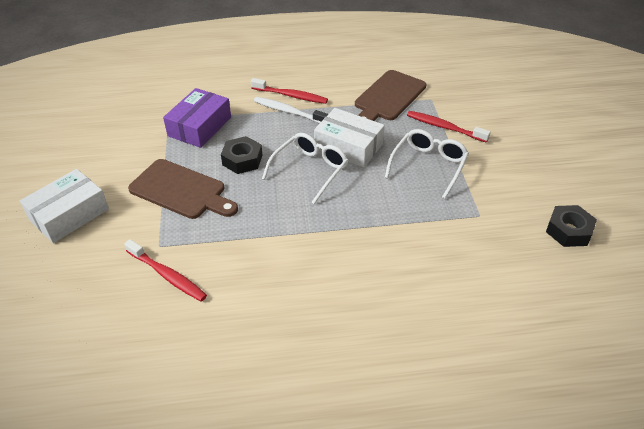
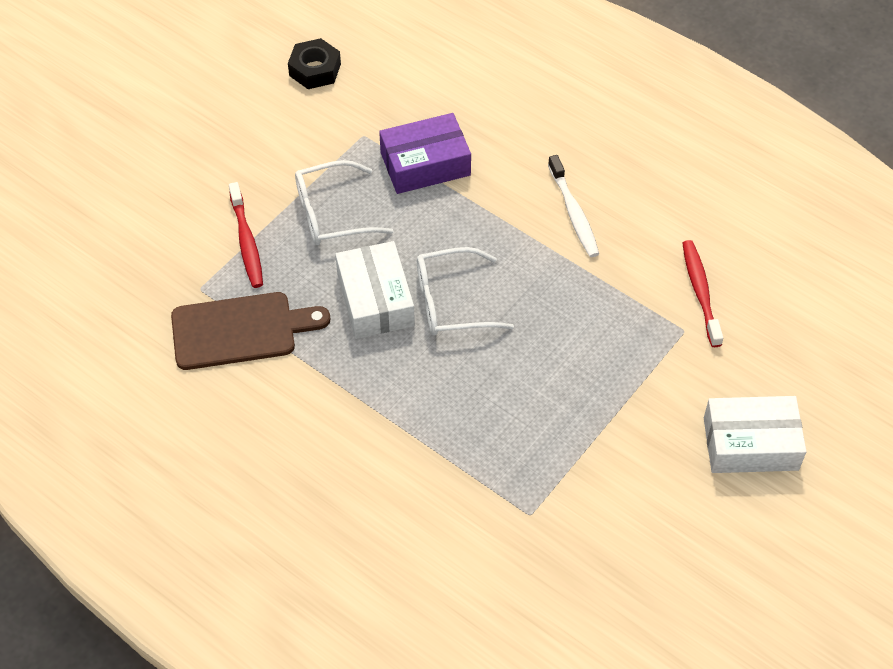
camera: 135 degrees left, 10 degrees up
brown cutting board [128,159,238,219] -> none
purple box [163,88,231,148] -> purple box moved to [379,113,471,194]
black nut [221,136,262,174] -> none
red toothbrush [251,78,328,104] -> none
white toothbrush [254,97,328,124] -> white toothbrush moved to [548,155,599,257]

